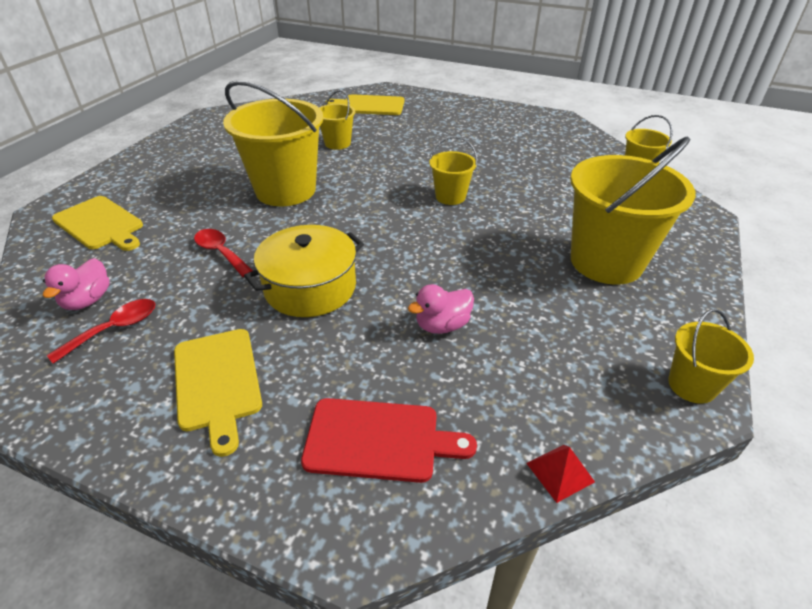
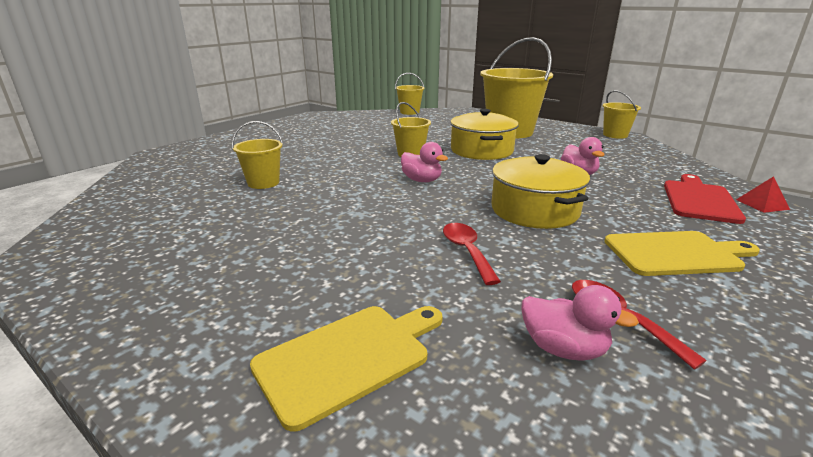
camera: 75 degrees left, 15 degrees down
red spoon [194,229,253,277] -> red spoon turned 105 degrees clockwise [443,223,501,285]
yellow bucket [223,80,324,206] -> none
yellow cutting board [325,94,404,115] -> none
red pyramid [526,445,595,503] -> red pyramid moved to [736,176,790,213]
none -> pink duck [401,142,448,182]
none -> yellow pot [450,109,519,160]

